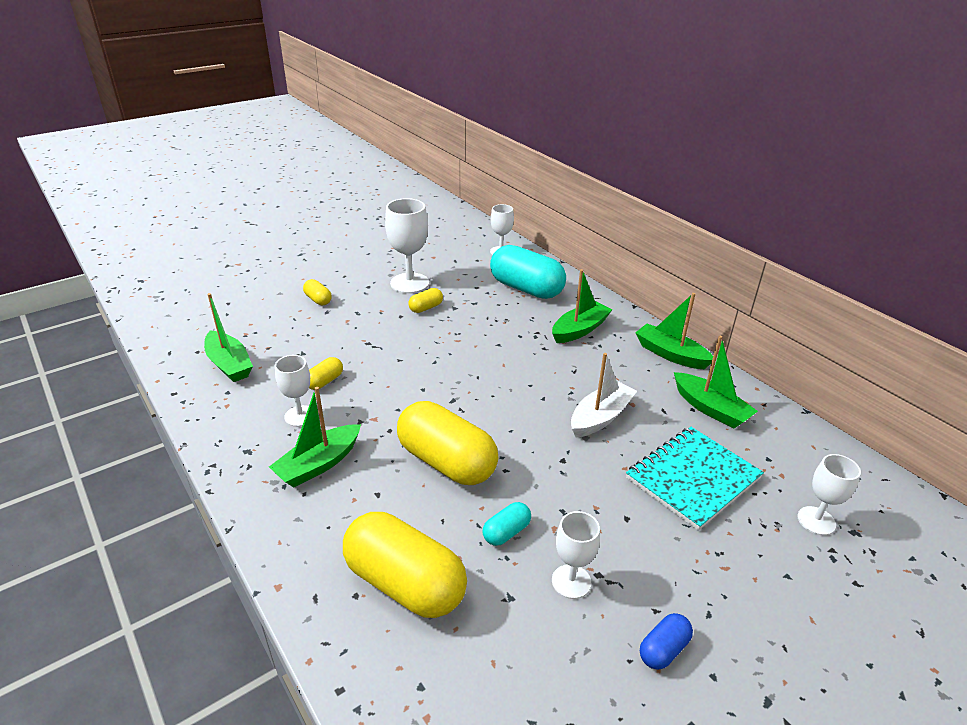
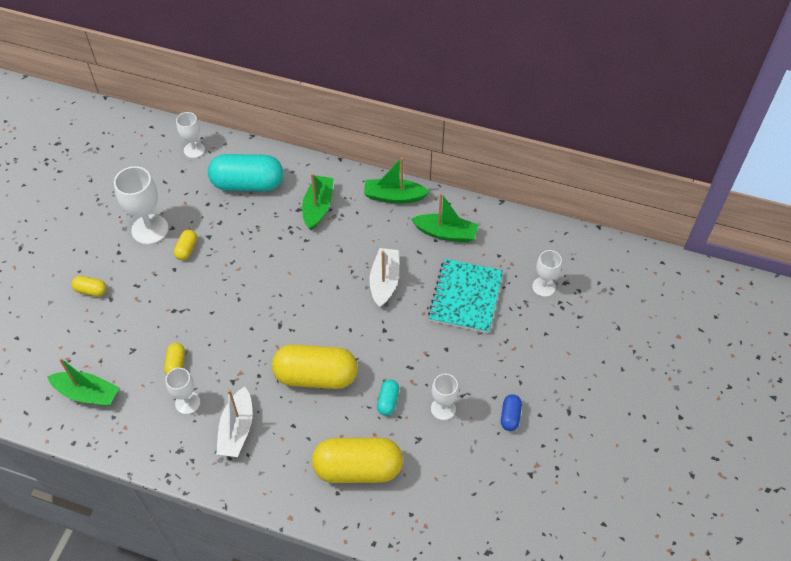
camera: 35 degrees left, 20 degrees up
green boat [269,387,361,487] -> white boat [216,386,253,457]

